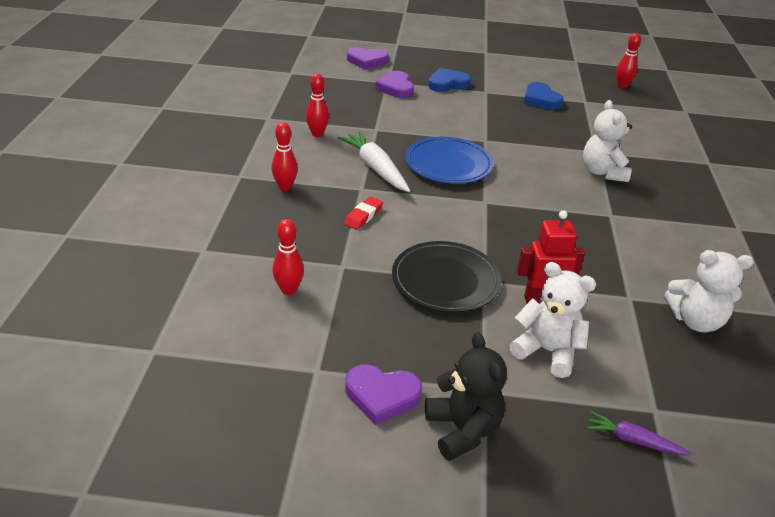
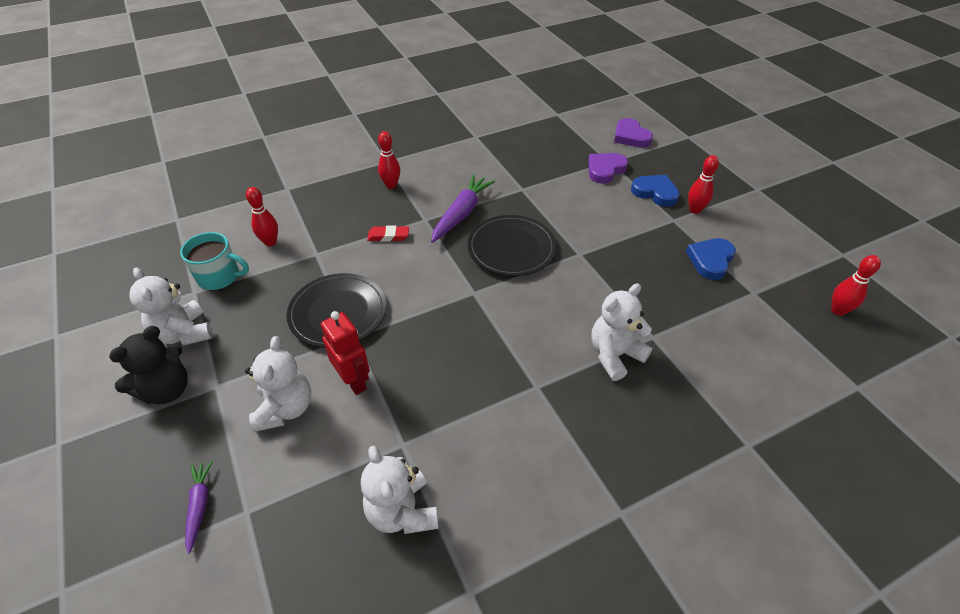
camera: 60 degrees right, 10 degrees up
red bowling pin [306,74,329,137] -> red bowling pin moved to [688,155,719,214]
white carrot [338,131,410,192] -> purple carrot [431,174,495,243]
purple heart [345,365,422,425] -> white teddy bear [129,268,212,346]
blue plate [405,137,493,184] -> black plate [468,215,557,276]
none -> turquoise mug [180,232,249,290]

